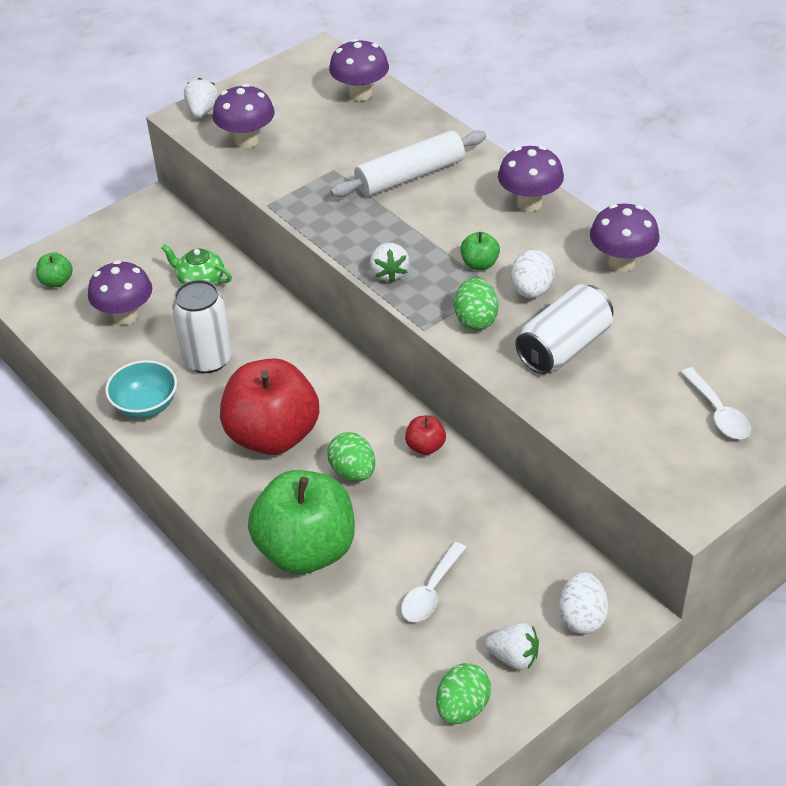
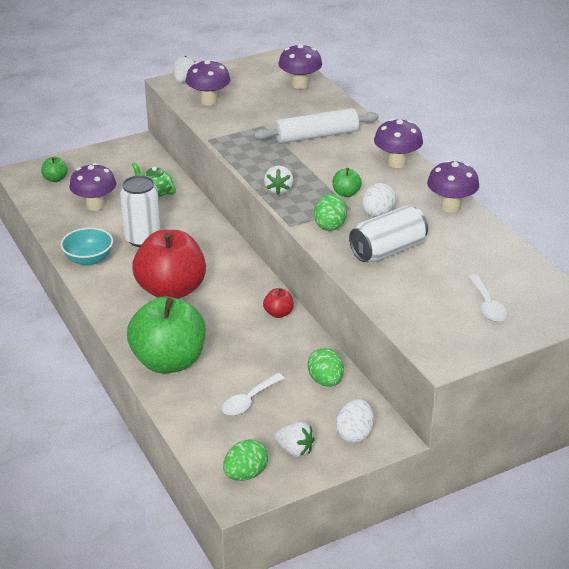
camera: 10 degrees right, 10 degrees down
green egg [327,432,375,481] -> green egg moved to [307,348,344,387]

